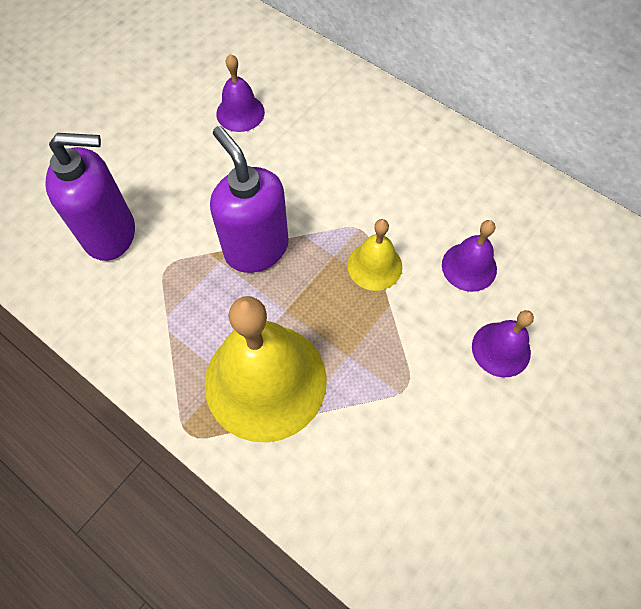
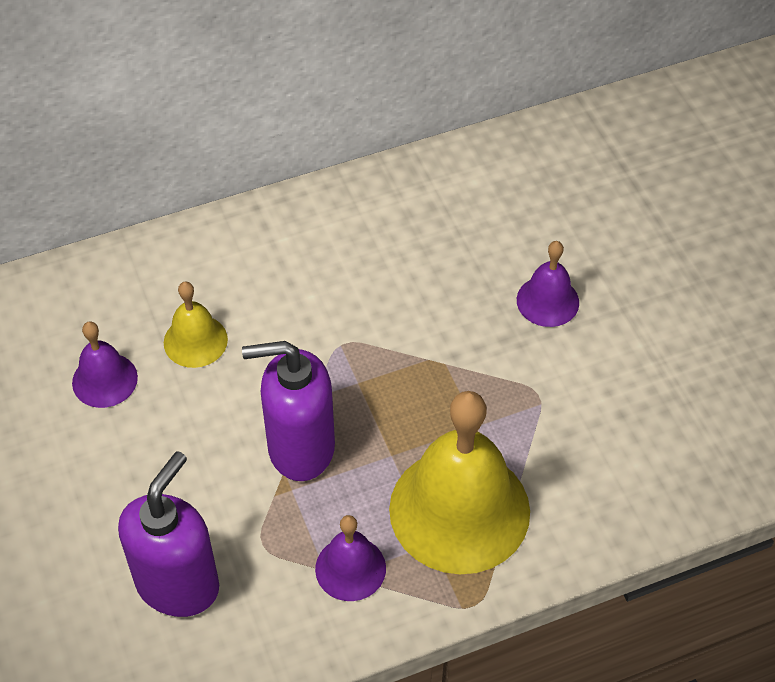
camera: 60 degrees left, 10 degrees down
yellow bell [347,219,402,291] -> yellow bell moved to [164,282,228,368]
purple bell [442,220,497,292] -> purple bell moved to [315,515,386,601]

